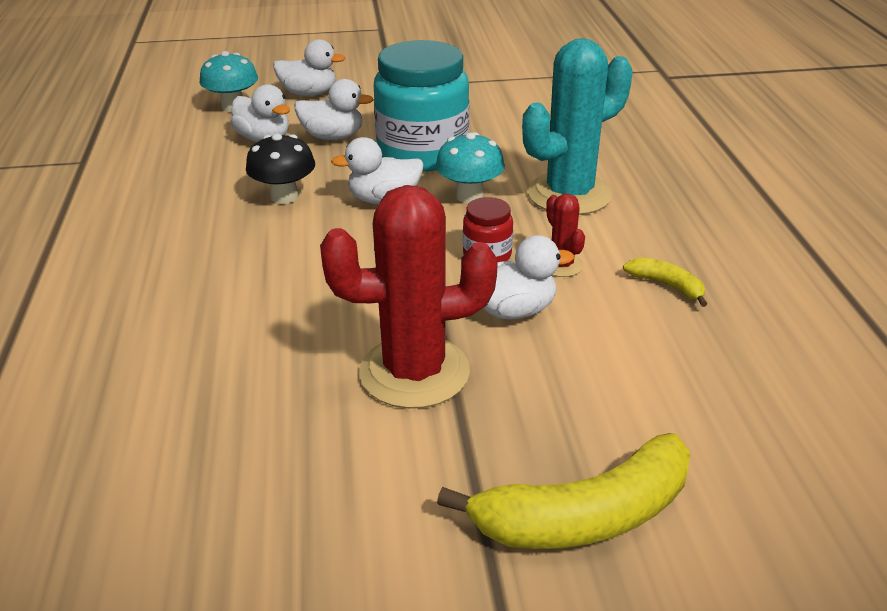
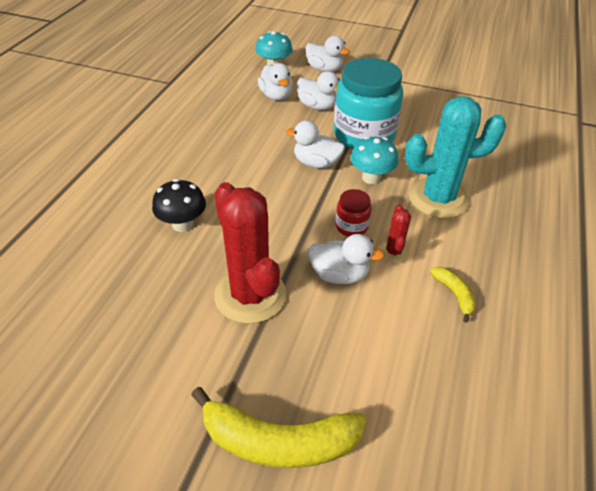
camera: 25 degrees right, 10 degrees up
black mushroom [246,133,315,204] -> black mushroom moved to [152,179,206,232]
red cactus [320,185,498,409] -> red cactus turned 45 degrees clockwise [214,182,286,324]

